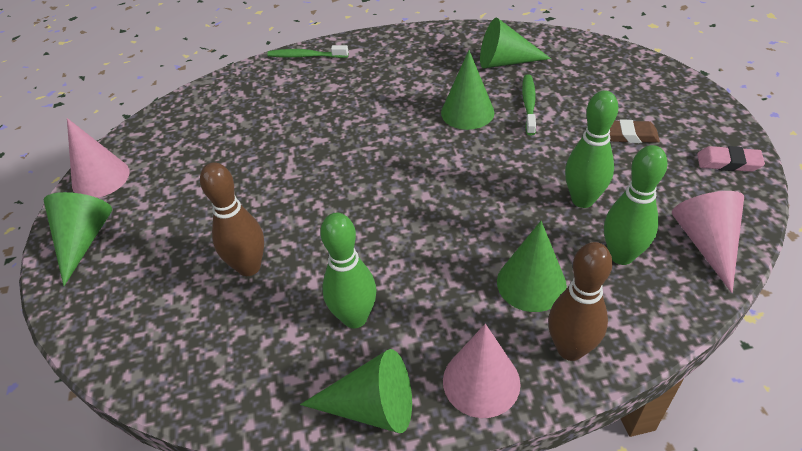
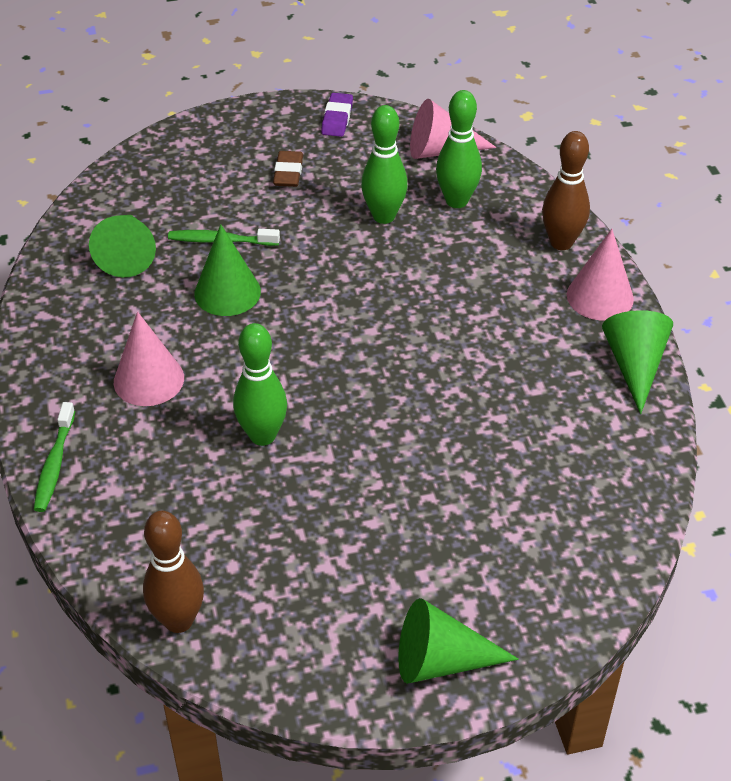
camera: 95 degrees left, 0 degrees up
pink cone [67,118,129,198] -> pink cone moved to [114,312,184,406]
brown bowling pin [200,162,264,276] -> brown bowling pin moved to [143,511,204,633]
green bowling pin [320,213,377,328] -> green bowling pin moved to [233,323,287,446]
green cone [497,221,567,312] -> none
pink eraser [697,146,765,172] -> purple eraser [321,93,353,137]

